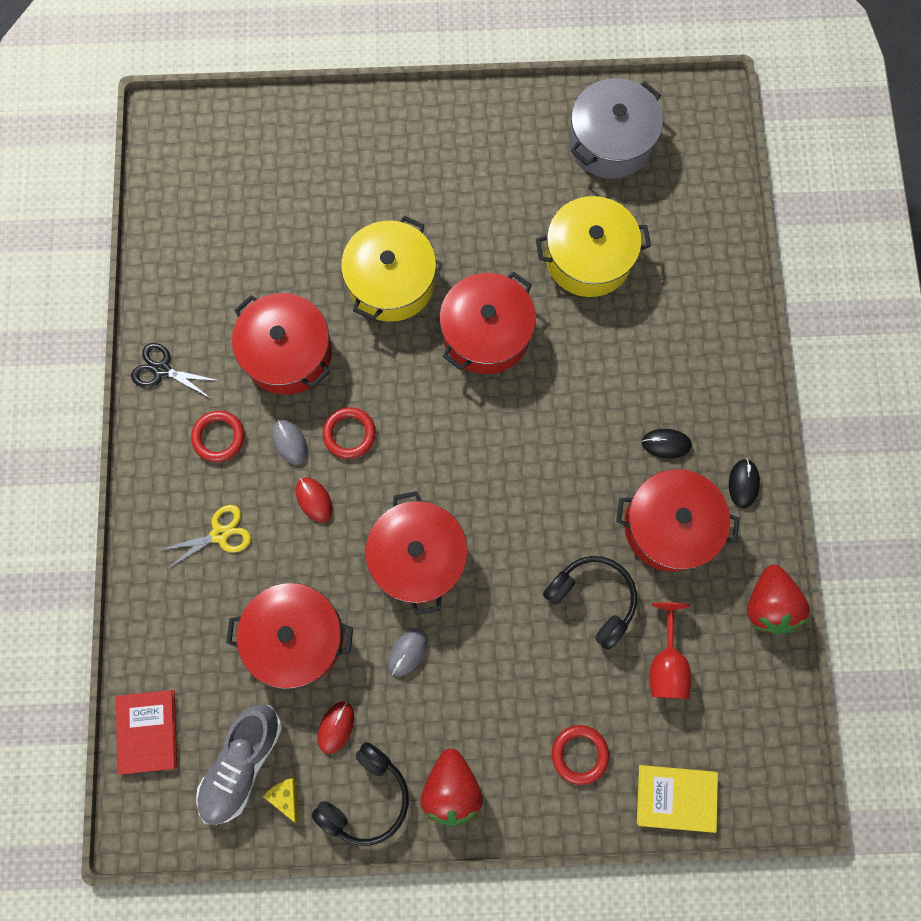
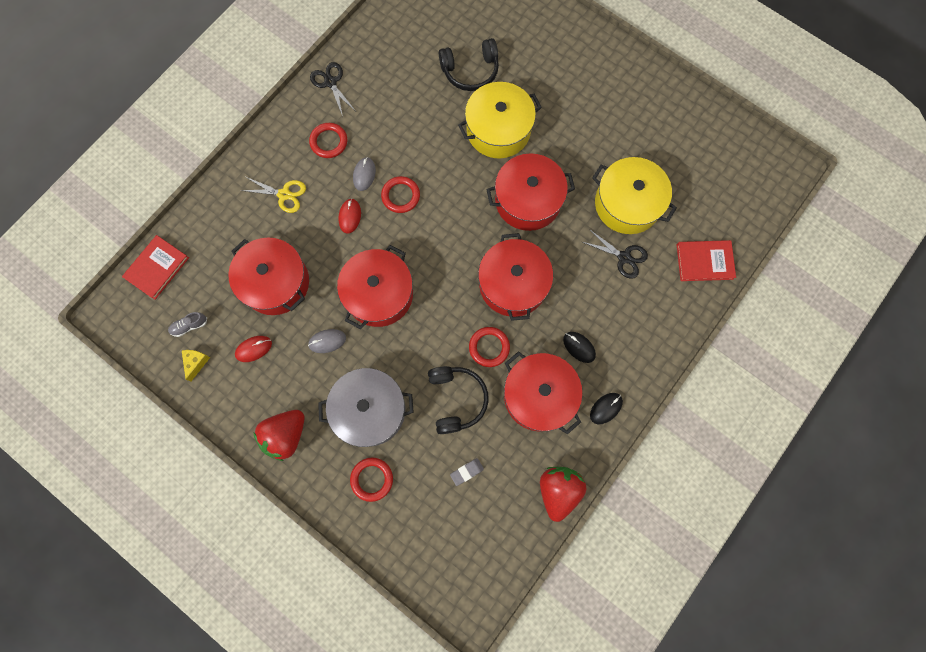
camera: 40 degrees right, 0 degrees up
grey shoe [196,704,282,825] -> grey shoe [168,312,207,337], size x0.45
red pot [232,293,332,395] -> red pot moved to [478,233,553,321]
black headphones [312,742,409,846] -> black headphones moved to [439,38,499,91]
grey pot [569,78,663,179] -> grey pot moved to [318,368,414,447]
yellow book [637,765,718,833] -> none
red goblet [650,602,692,699] -> grey eraser [450,458,484,486]
red strawberry [747,565,810,634] -> red strawberry turned 150 degrees clockwise [540,467,586,522]
none -> red ring [469,327,510,367]
none -> black scissors [583,229,648,279]
none -> red book [677,240,736,281]

